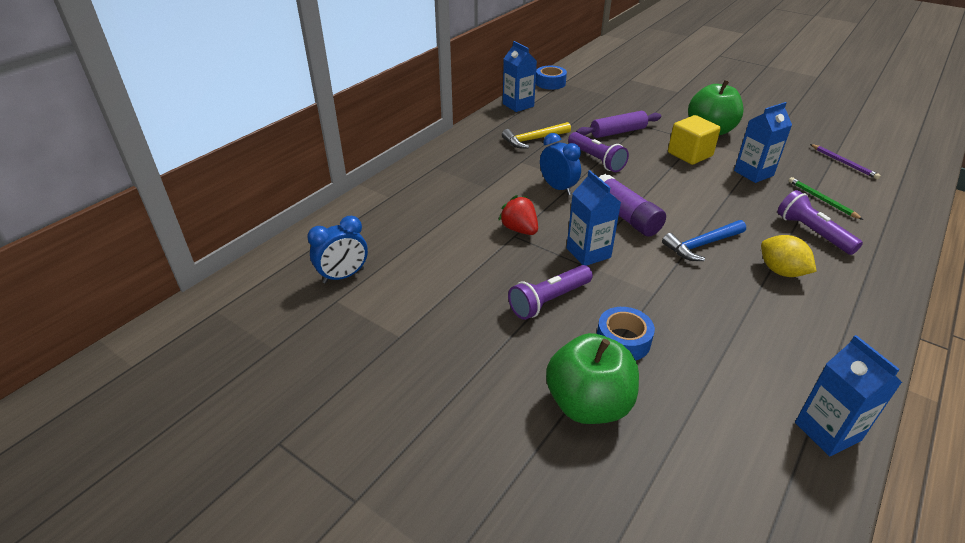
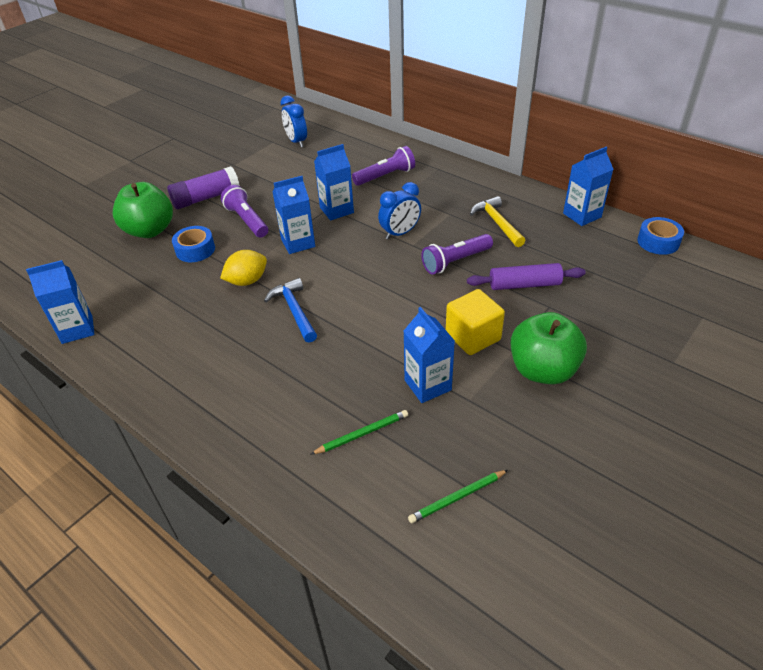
camera: 95 degrees right, 5 degrees up
red strawberry [498,195,538,235] -> blue carton [314,144,354,220]
purple rolling pin [576,111,661,138] -> purple rolling pin turned 75 degrees counterclockwise [467,263,586,290]
purple glue stick [599,174,666,237] -> purple glue stick moved to [167,166,240,209]
yellow lemon [761,235,817,277] -> yellow lemon moved to [220,250,267,286]
purple flashlight [777,190,863,255] -> purple flashlight moved to [352,146,415,186]
purple pencil [810,144,881,179] -> green pencil [408,470,508,523]

